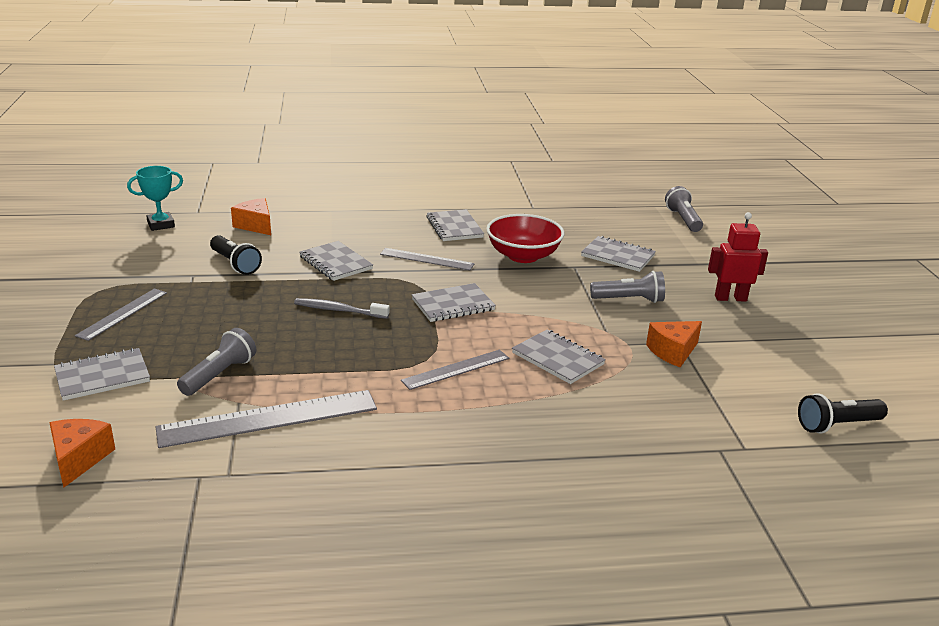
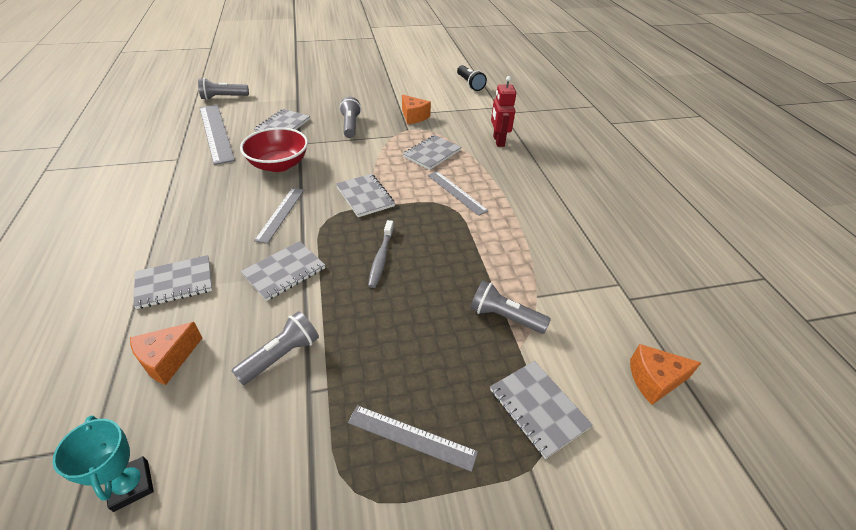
camera: 95 degrees left, 15 degrees up
grey ruler [156,390,377,448] -> grey ruler moved to [200,105,235,165]
black flashlight [210,235,262,275] -> grey flashlight [232,311,319,385]
grey notebook [426,209,484,241] -> grey notebook moved to [133,255,212,309]
red robot [708,212,768,302] -> red robot moved to [491,76,516,147]

